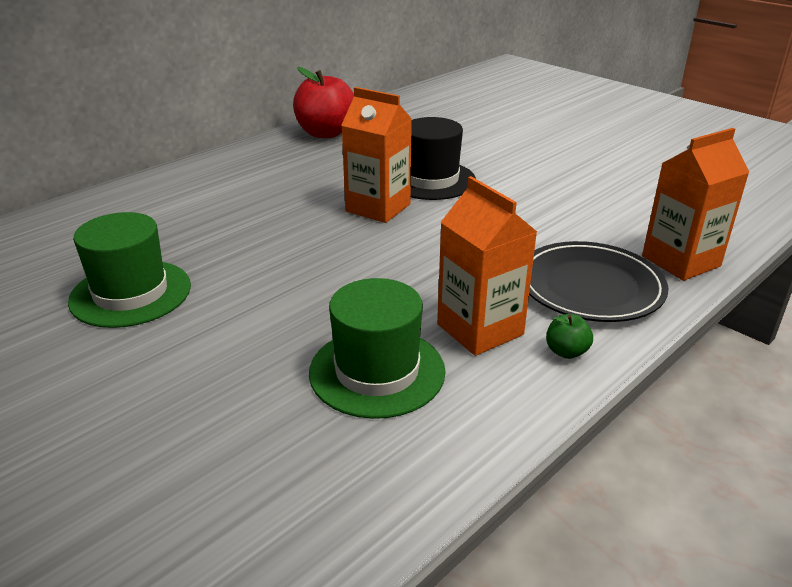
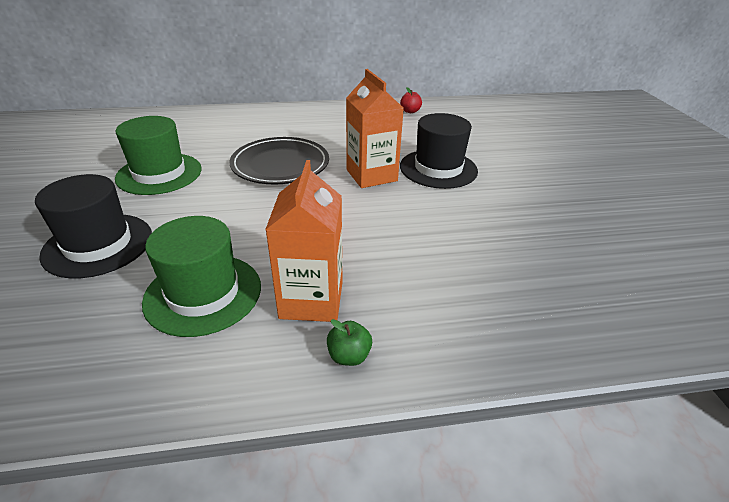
camera: 35 degrees right, 5 degrees up
red apple [293,67,354,138] -> red apple [400,87,422,113], size x0.43
black plate [529,241,668,322] -> black plate moved to [229,137,329,185]
orange carton [642,128,749,281] -> none
none -> black hat [35,174,152,278]

